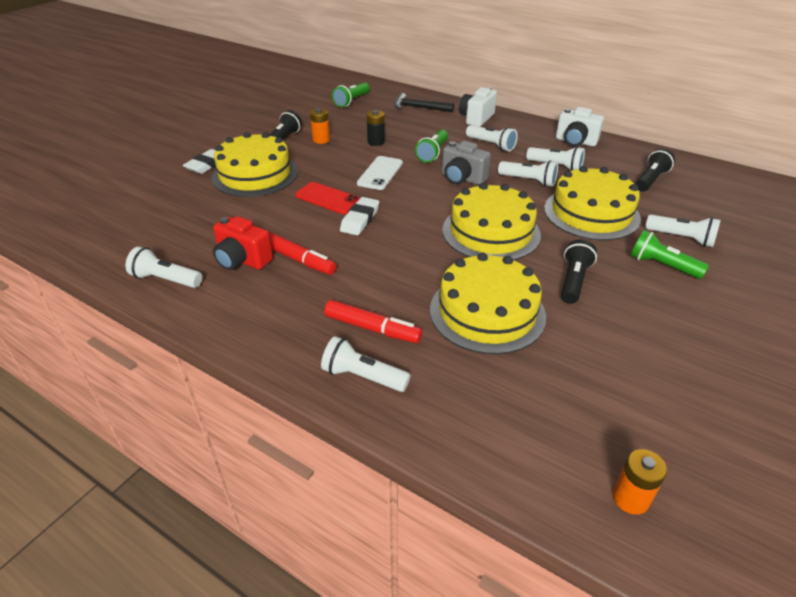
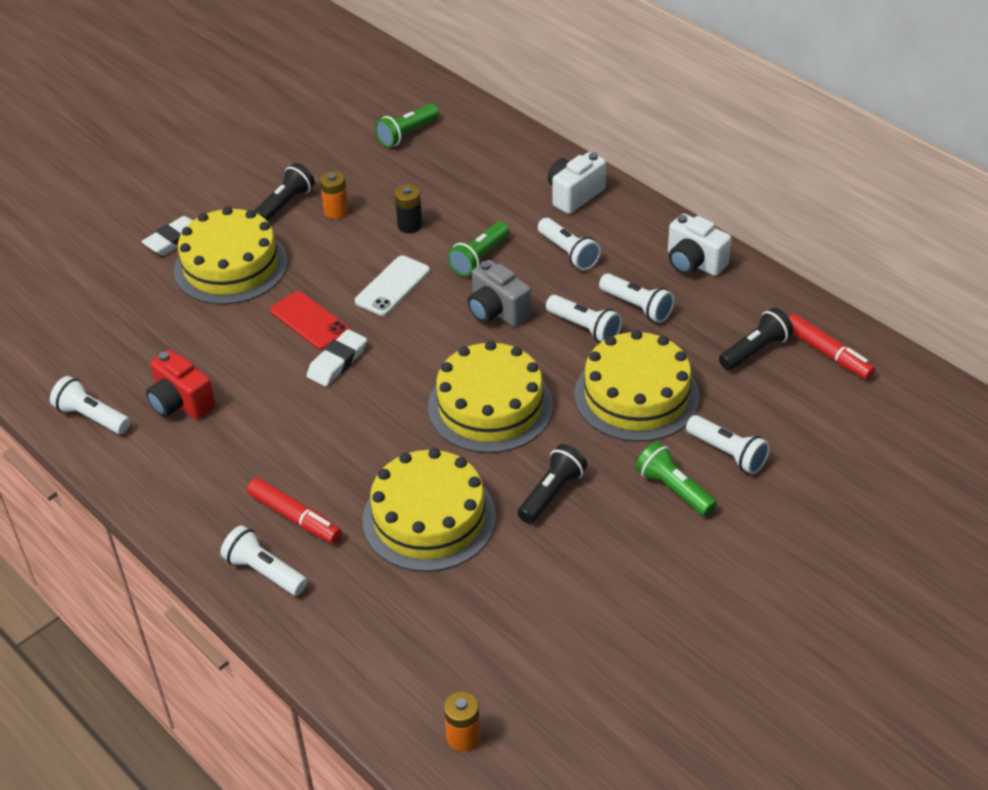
camera: 15 degrees right, 5 degrees up
red marker [269,232,336,275] -> red marker moved to [789,314,876,380]
black hammer [394,93,454,112] -> none

